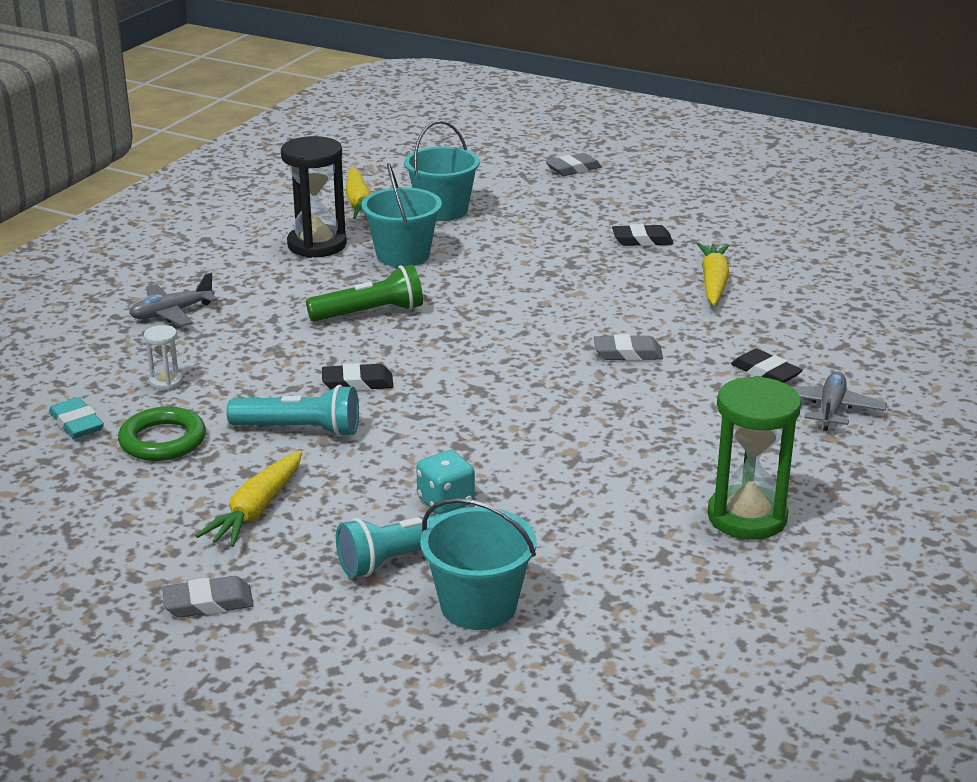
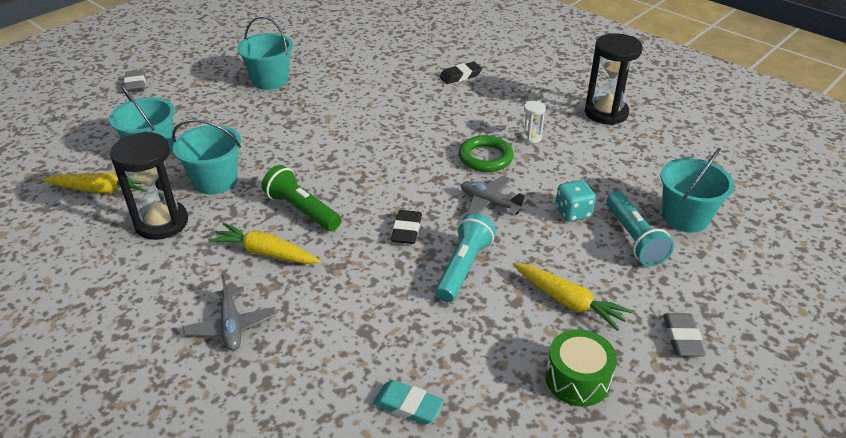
camera: 75 degrees left, 10 degrees up
turquoise eraser [49,397,104,439] -> turquoise eraser turned 45 degrees clockwise [373,380,444,425]
green ring [118,407,206,461] -> green ring moved to [459,135,514,172]
white hourglass [144,325,182,390] -> white hourglass moved to [521,101,546,143]
green flashlight [306,265,423,322] -> green flashlight turned 45 degrees counterclockwise [262,165,341,231]
grey eraser [594,334,663,361] -> none
black eraser [612,224,674,246] -> turquoise bucket [237,16,293,90]
yellow carrot [697,243,729,306] -> yellow carrot moved to [208,223,320,264]
green hourglass [708,376,801,540] -> black hourglass [585,33,643,125]
grey plane [790,372,887,431] -> grey plane moved to [461,176,527,216]
none -> green drum [546,329,617,407]

